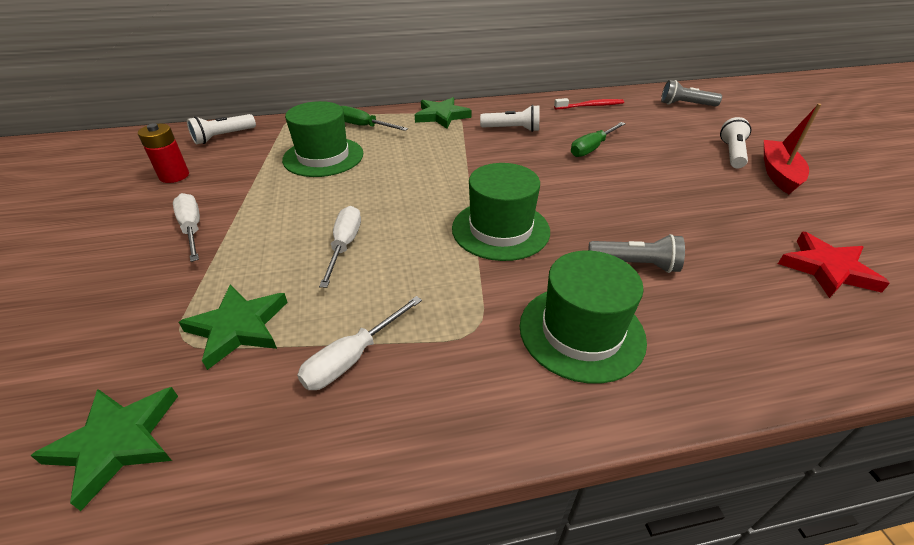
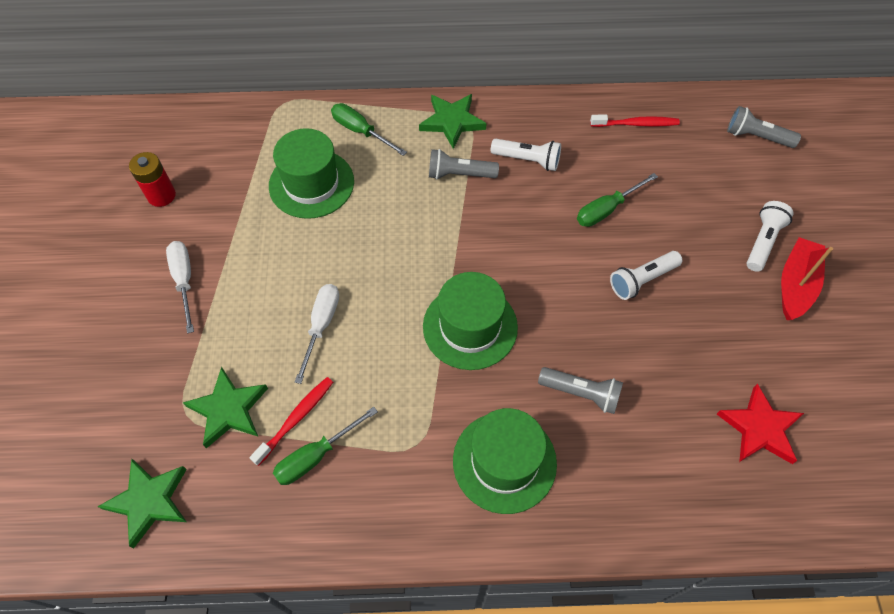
camera: 10 degrees right, 20 degrees up
white flashlight [187,114,256,144] -> white flashlight moved to [610,251,682,300]
white screwdriver [297,296,422,390] -> green screwdriver [273,407,378,485]
none -> red toothbrush [250,377,333,466]
none -> grey flashlight [429,149,499,179]

